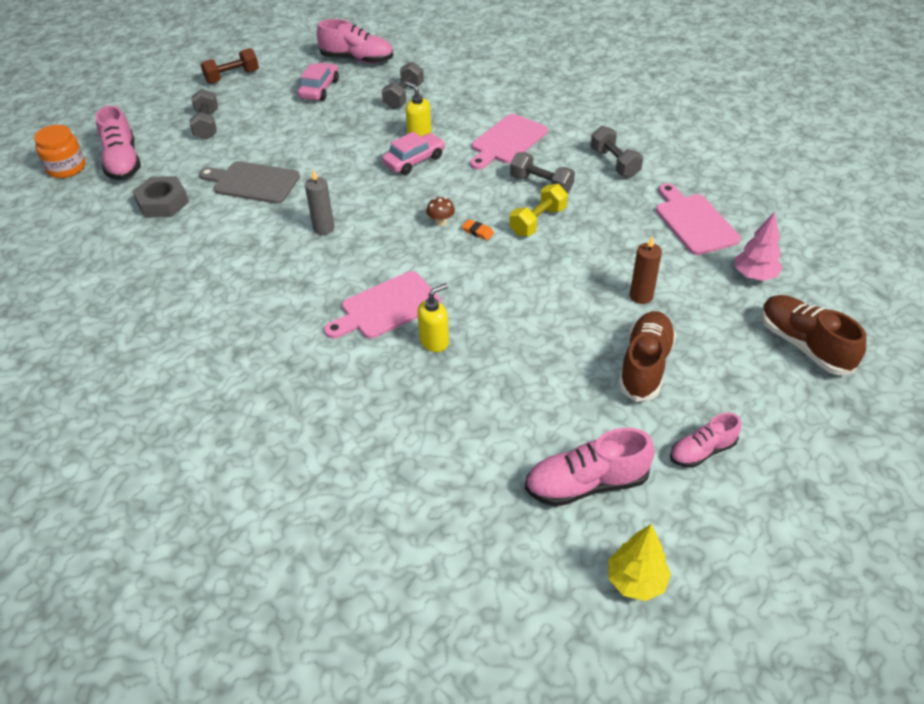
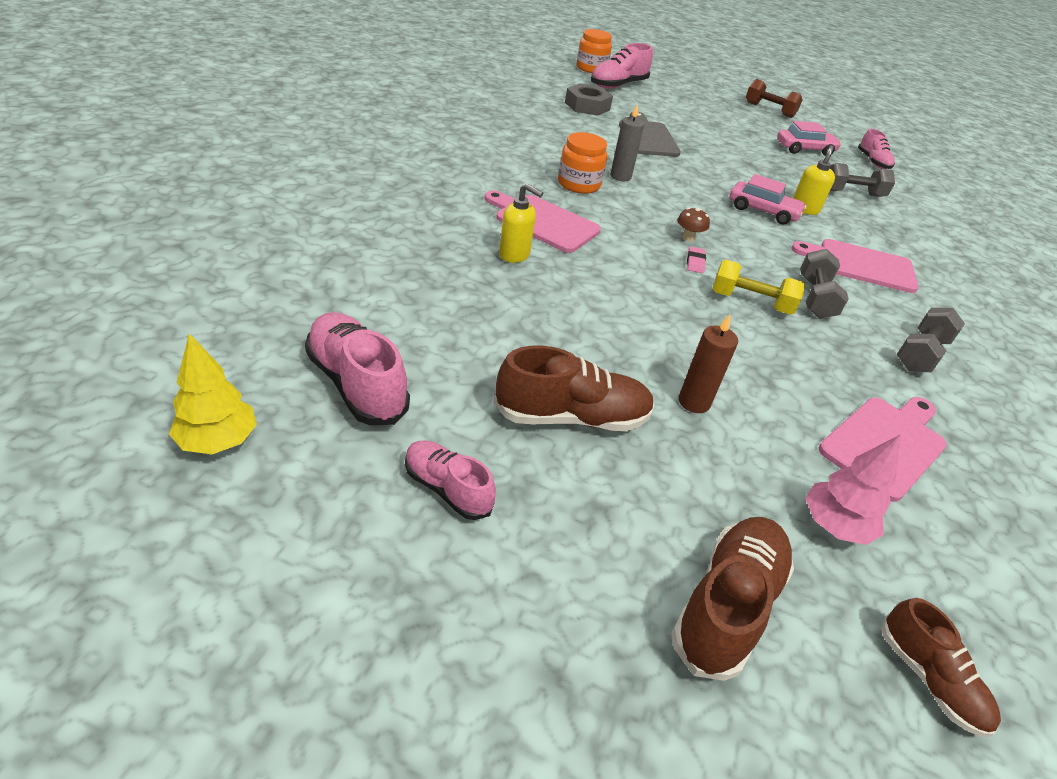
camera: 60 degrees right, 5 degrees down
grey dumbbell [189,89,218,139] -> none
pink shoe [317,19,393,63] -> pink shoe [858,129,895,169], size x0.62
orange eraser [462,219,494,240] -> pink eraser [687,246,706,273]
none -> orange jar [558,132,607,194]
none -> brown shoe [882,598,1001,737]

